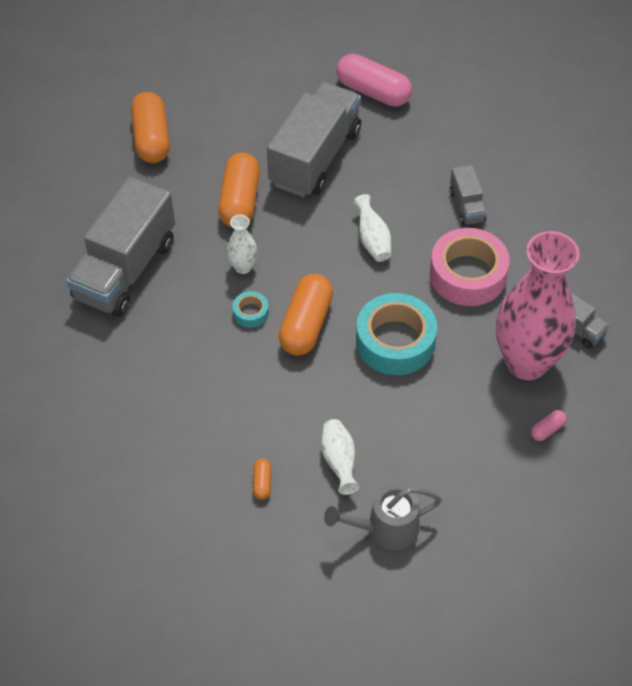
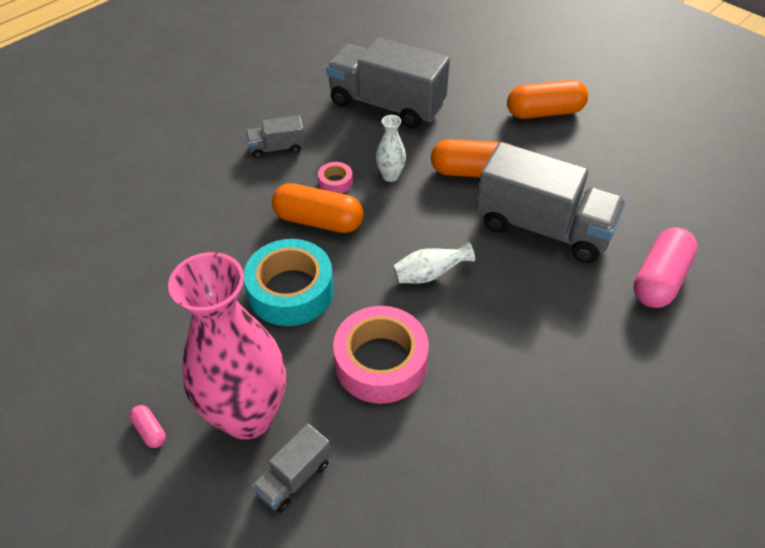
camera: 90 degrees right, 5 degrees down
turquoise tape [233,291,269,328] -> pink tape [318,162,353,194]
orange capsule [253,459,271,500] -> none
white vase [321,419,359,495] -> none
grey watering can [324,484,442,550] -> none
grey truck [450,165,487,226] -> grey truck moved to [246,115,305,158]

